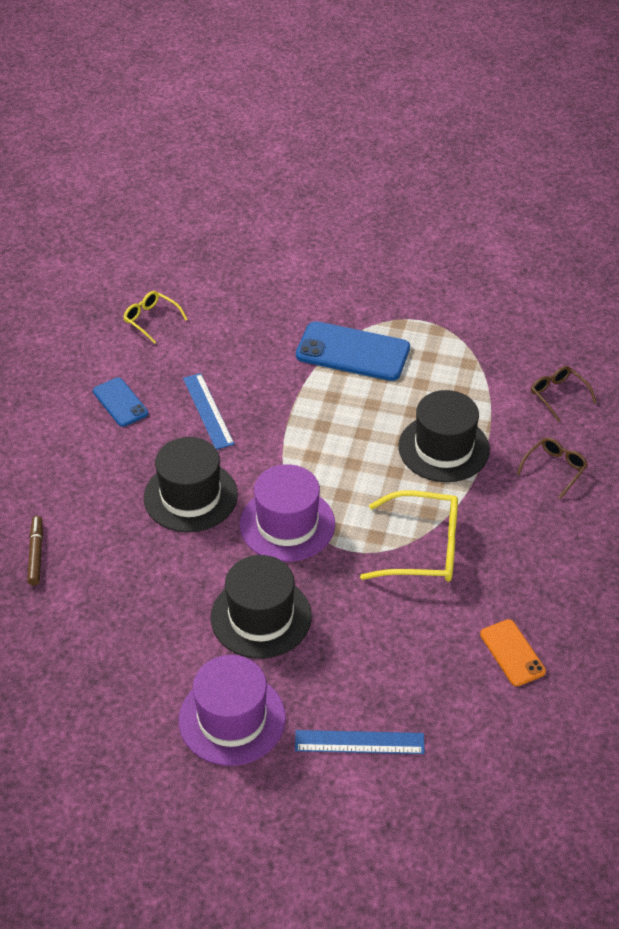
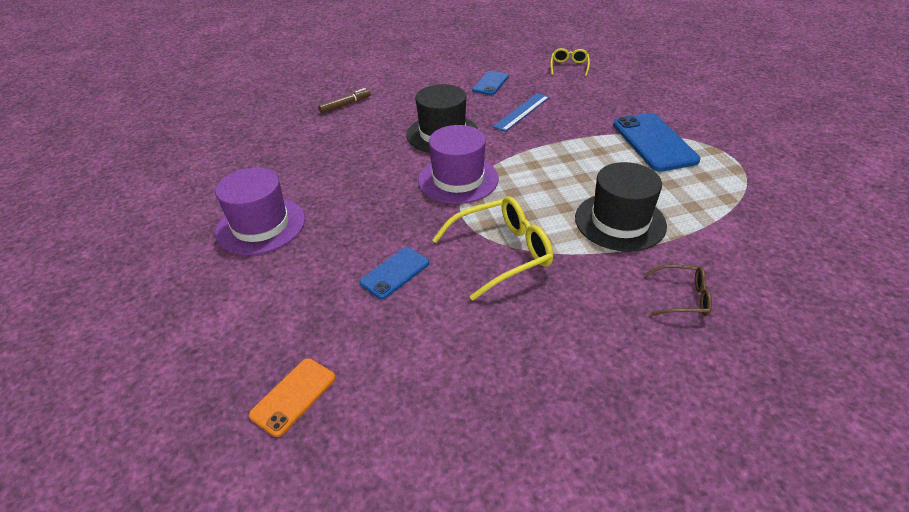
camera: 60 degrees right, 5 degrees down
black hat [210,555,312,659] -> none
blue ruler [295,730,425,754] -> none
yellow glasses [360,491,458,582] -> yellow glasses turned 90 degrees counterclockwise [432,196,553,301]
orange phone [480,619,546,686] -> orange phone moved to [249,358,336,437]
brown glasses [531,366,597,422] -> none
none -> blue phone [359,247,429,299]

